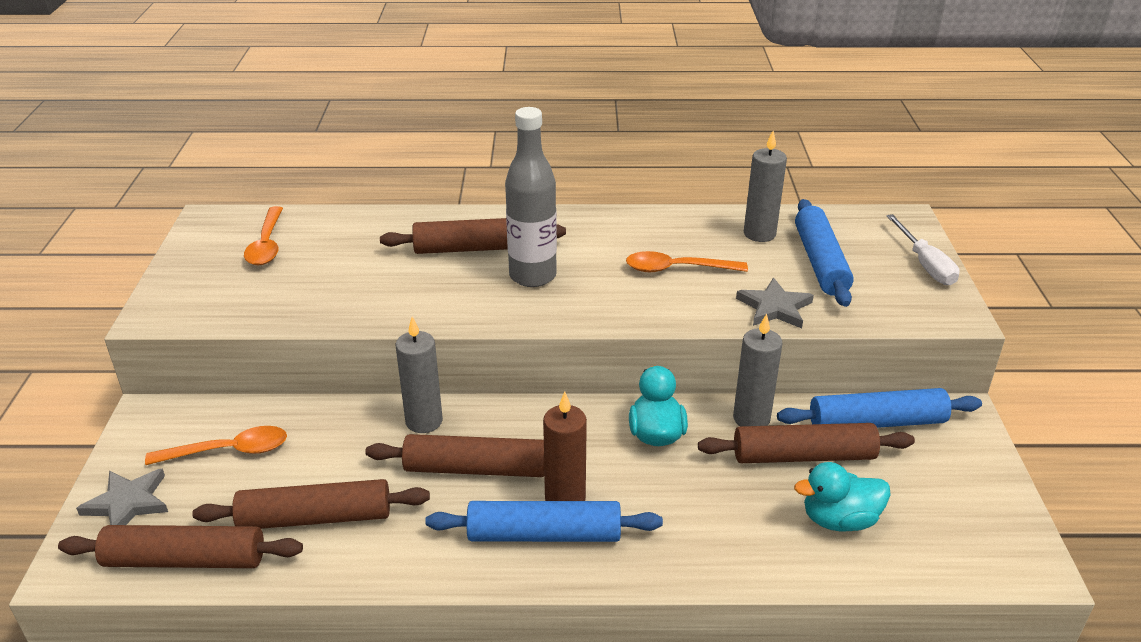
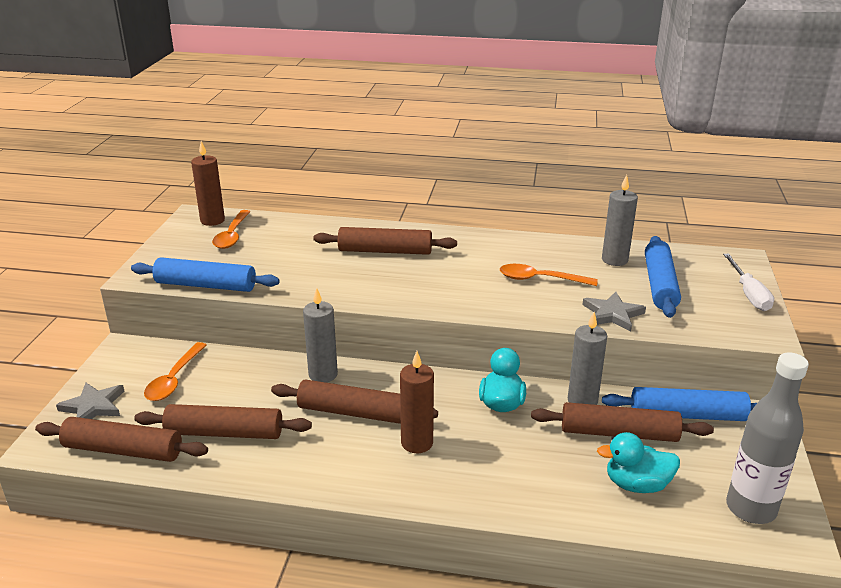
camera: 10 degrees right, 5 degrees down
orange spoon [145,426,287,465] -> orange spoon turned 105 degrees clockwise [144,342,207,401]
blue rolling pin [425,501,663,542] -> blue rolling pin moved to [131,257,280,292]
grey bottle [505,107,557,287] -> grey bottle moved to [726,352,809,524]
none -> brown candle [191,141,225,226]

